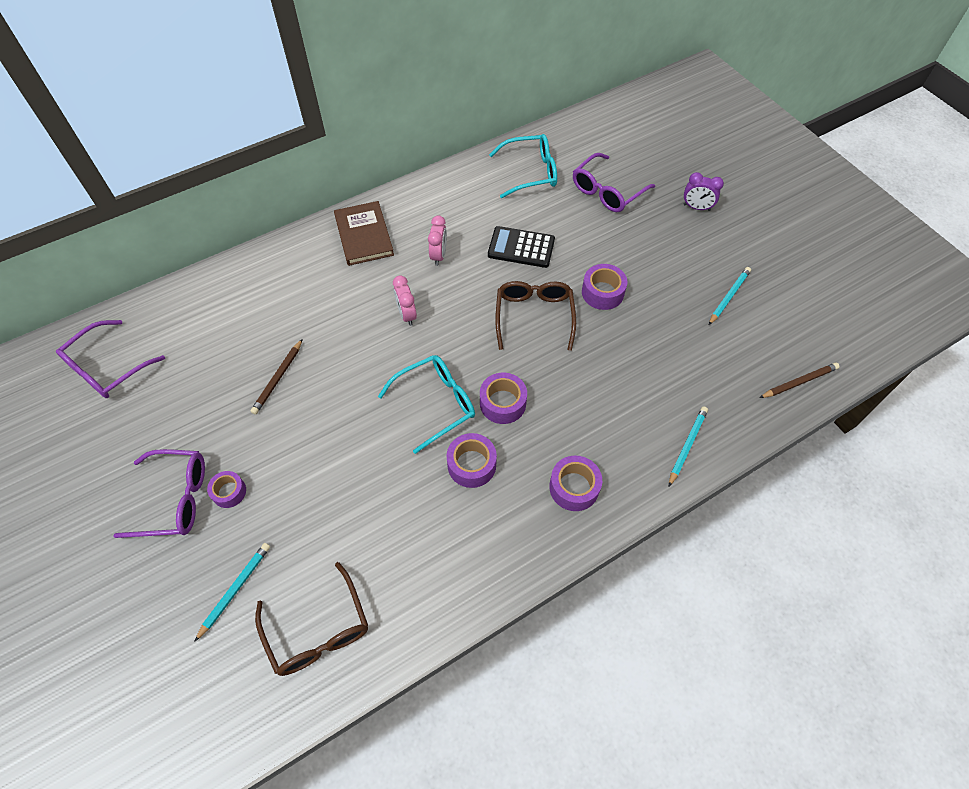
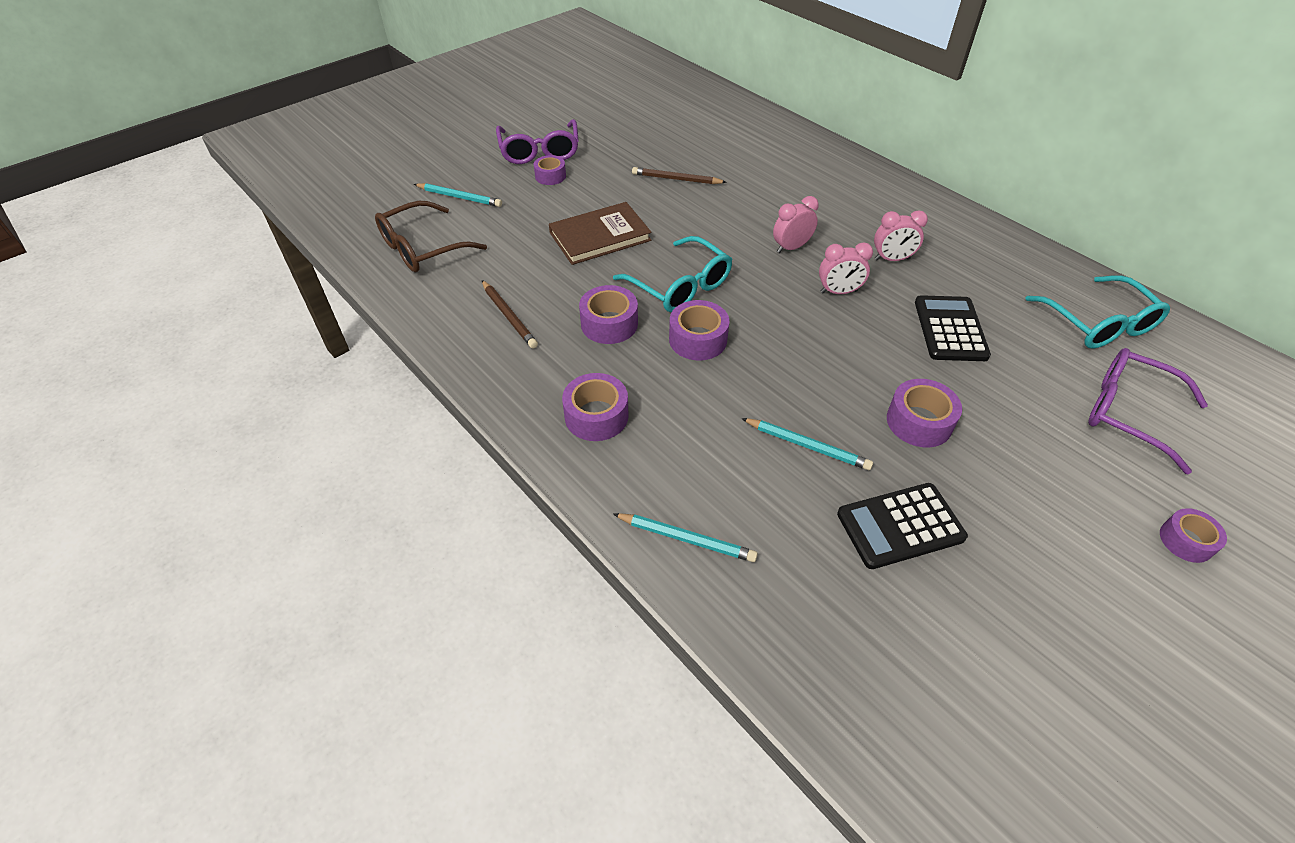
camera: 80 degrees right, 10 degrees down
purple glasses [56,320,165,398] -> none
brown book [334,201,394,266] -> brown book moved to [549,202,651,265]
brown glasses [495,281,576,351] -> none
purple clock [684,172,724,211] -> purple tape [1160,508,1227,563]
turquoise pencil [709,267,751,325] -> turquoise pencil moved to [741,418,873,470]
brown pencil [759,363,840,398] -> brown pencil moved to [482,280,538,348]
none -> pink clock [819,242,873,294]
none -> black calculator [837,483,968,569]

